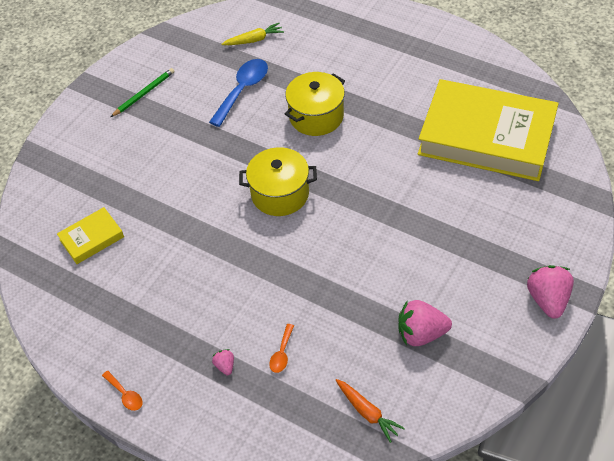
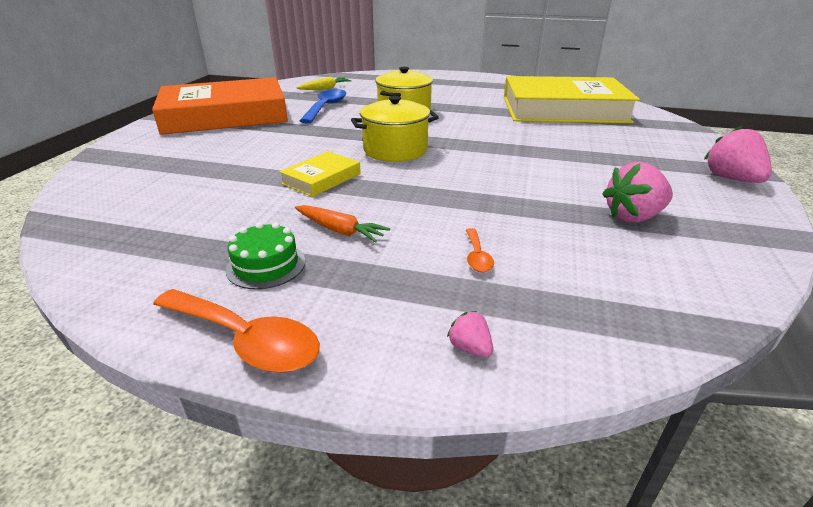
camera: 20 degrees left, 20 degrees down
yellow book [57,207,124,264] -> yellow book moved to [279,151,361,197]
orange spoon [102,371,143,411] -> orange spoon [153,289,320,373], size x2.01
green pencil [111,68,175,117] -> orange book [152,77,288,135]
pink strawberry [212,349,234,375] -> pink strawberry moved to [447,311,493,357]
orange carrot [336,379,405,443] -> orange carrot moved to [295,205,390,243]
none -> green cake [226,222,305,289]

